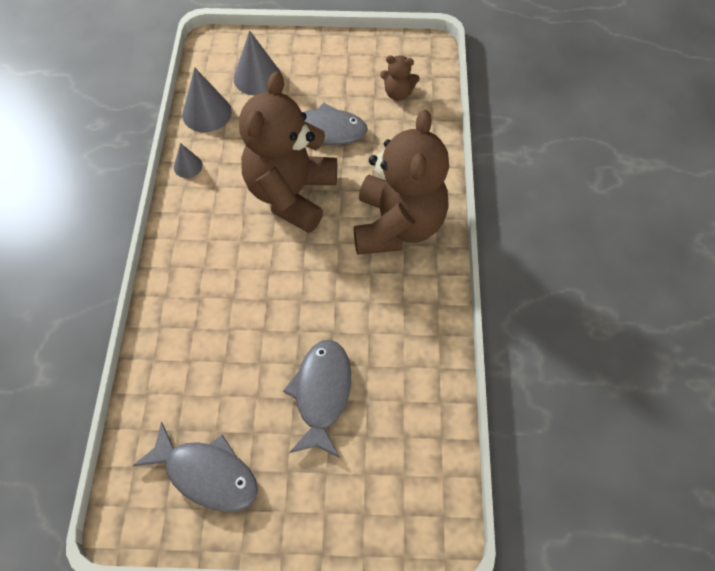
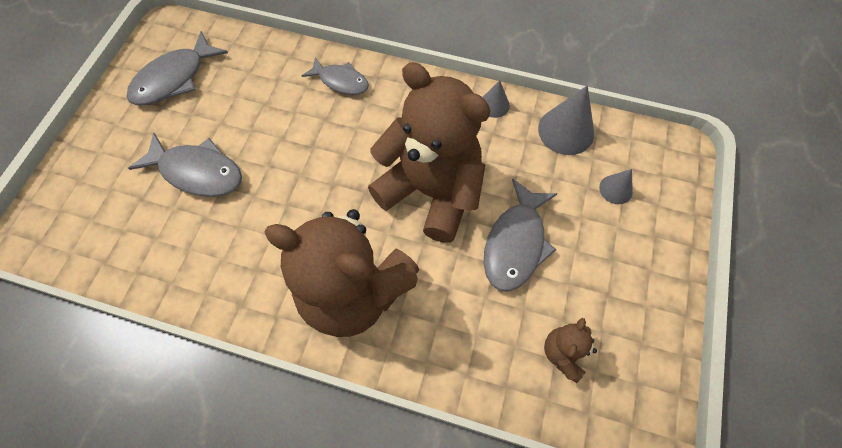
camera: 105 degrees right, 5 degrees up
grey cone [234,30,281,95] -> grey cone [599,169,633,204], size x0.56
none -> grey fish [302,57,369,95]

